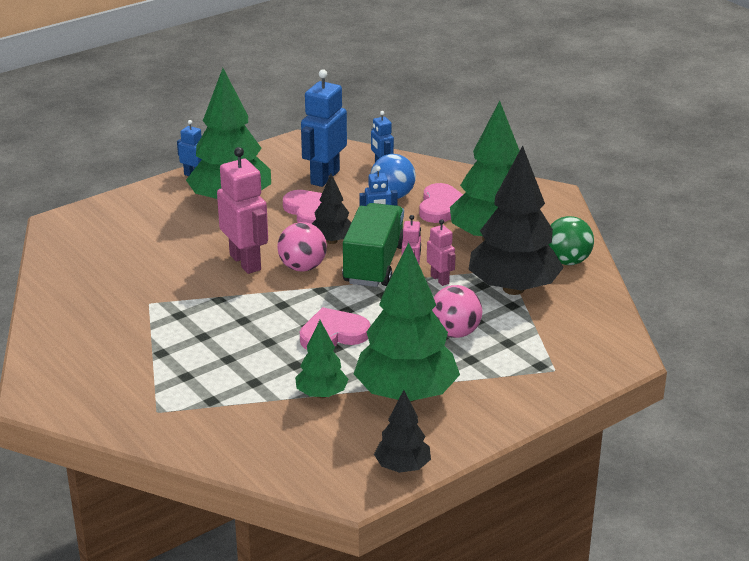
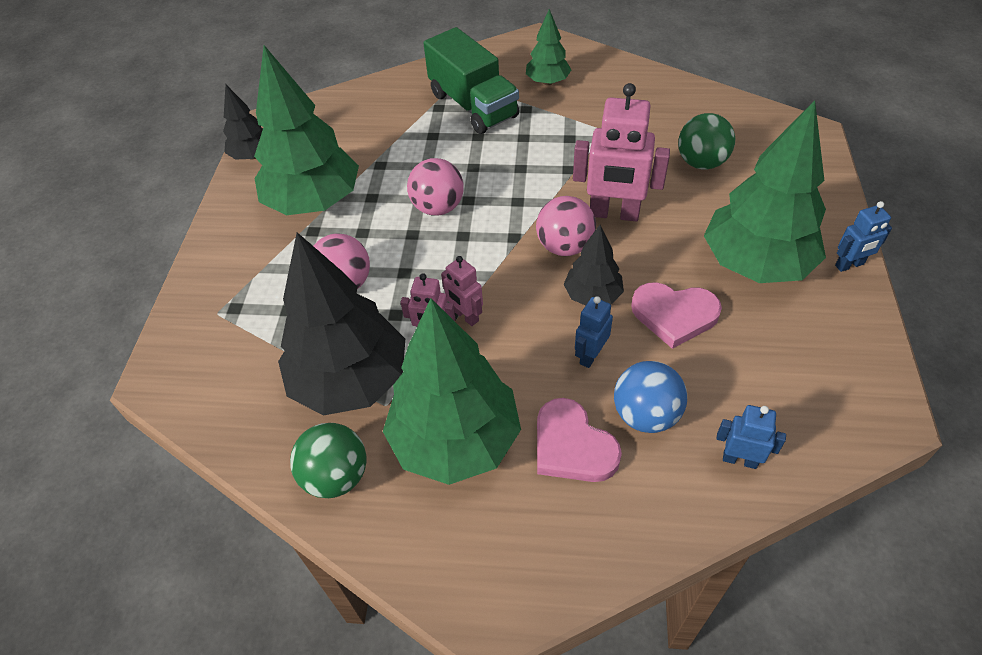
camera: 135 degrees right, 20 degrees up
green tree [295,320,349,398] -> green tree moved to [526,9,571,85]
pink heart [300,307,370,350] -> pink ball [407,158,464,216]
blue robot [301,70,347,187] -> none
green truck [342,203,404,287] -> green truck moved to [423,27,519,134]
none -> green ball [678,113,735,169]

